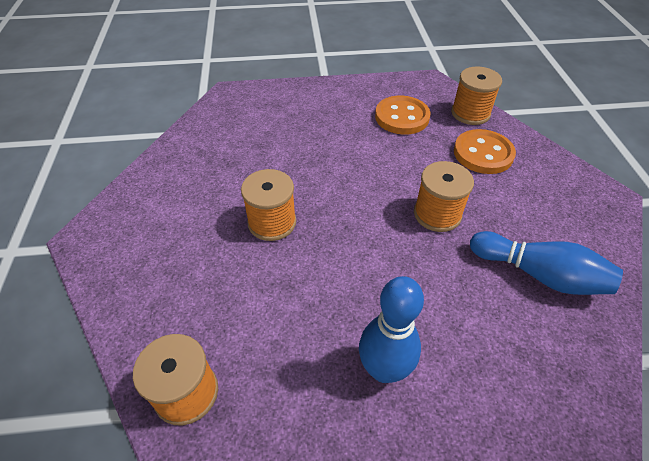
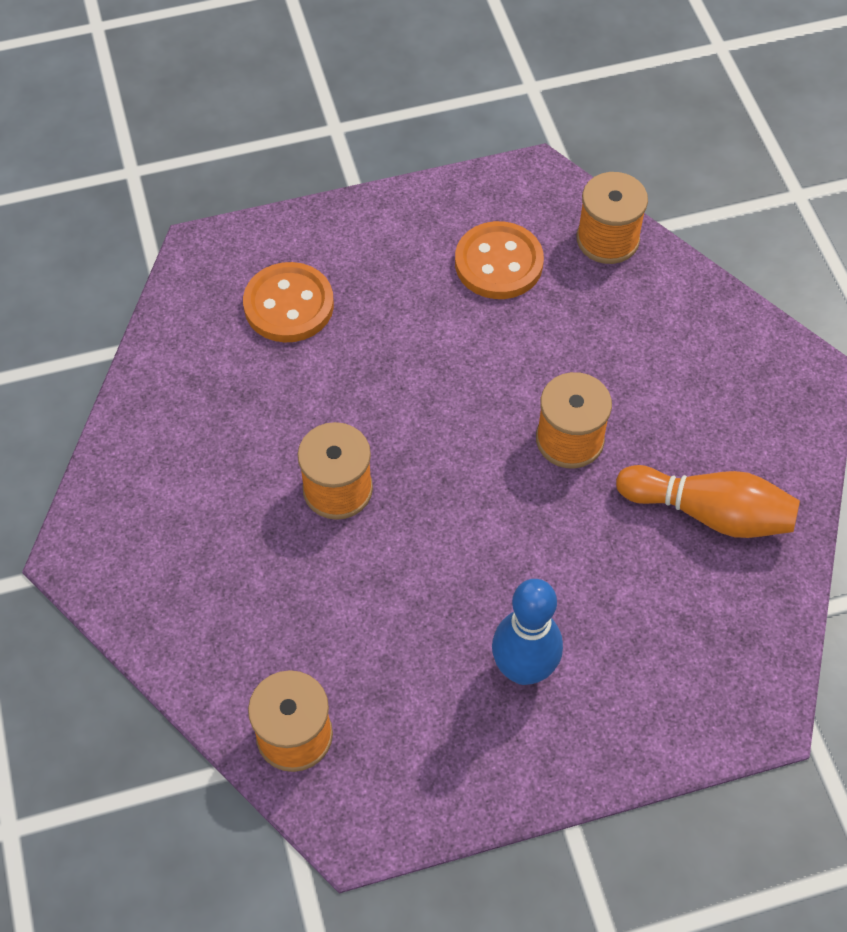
camera: 10 degrees left, 10 degrees up
orange button [454,129,516,174] -> orange button moved to [243,262,334,343]
blue bowling pin [470,231,623,295] -> orange bowling pin [616,465,800,538]

